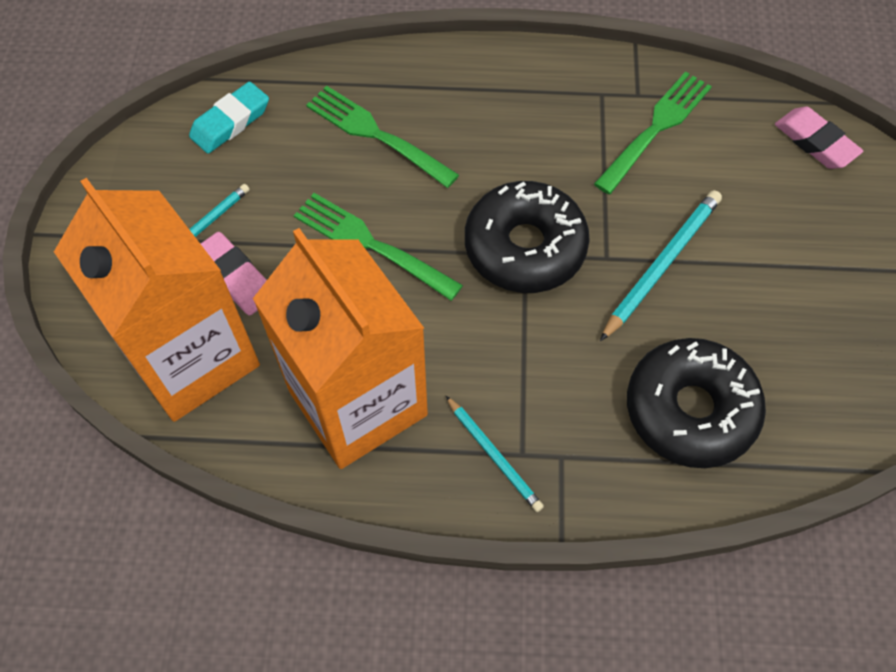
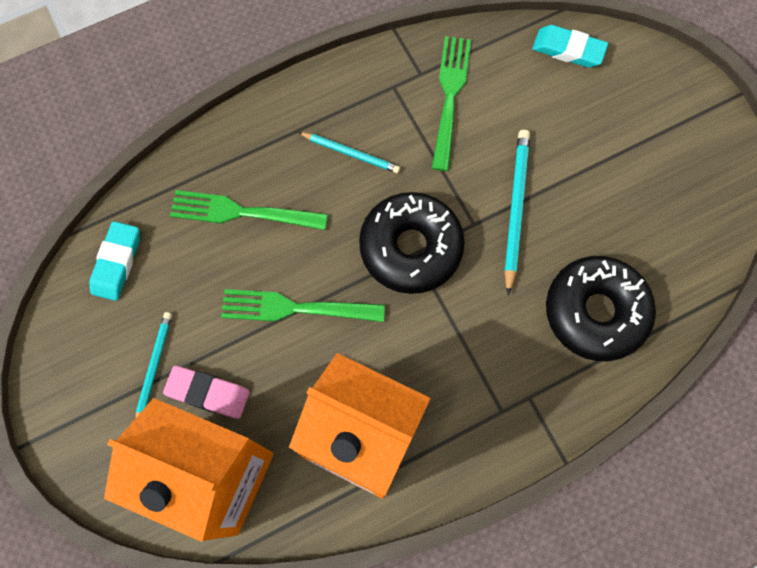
camera: 30 degrees left, 10 degrees up
turquoise pencil [446,396,544,512] -> turquoise pencil moved to [298,132,400,173]
pink eraser [775,107,863,169] -> turquoise eraser [532,25,608,68]

